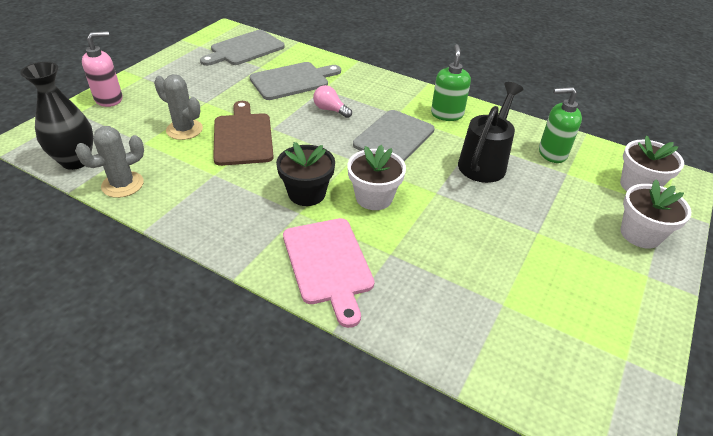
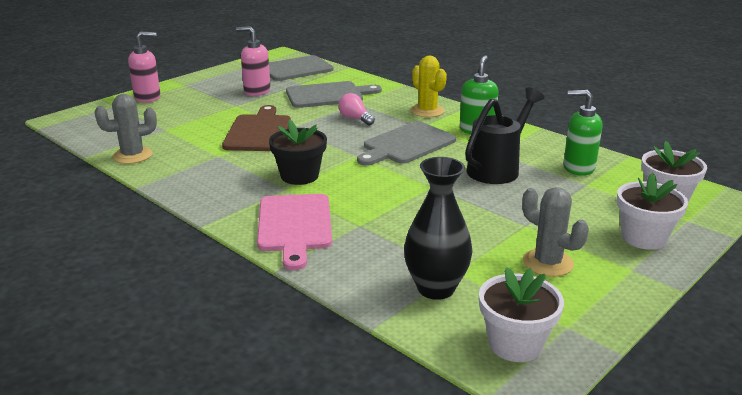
camera: 15 degrees right, 15 degrees down
black vase [20,62,94,170] -> black vase moved to [404,157,473,300]
grey cactus [154,74,203,140] -> grey cactus moved to [522,187,589,277]
white flower pot [348,145,406,210] -> white flower pot moved to [479,267,564,362]
none -> pink soap dispenser [236,26,271,96]
none -> yellow cactus [411,56,447,117]

